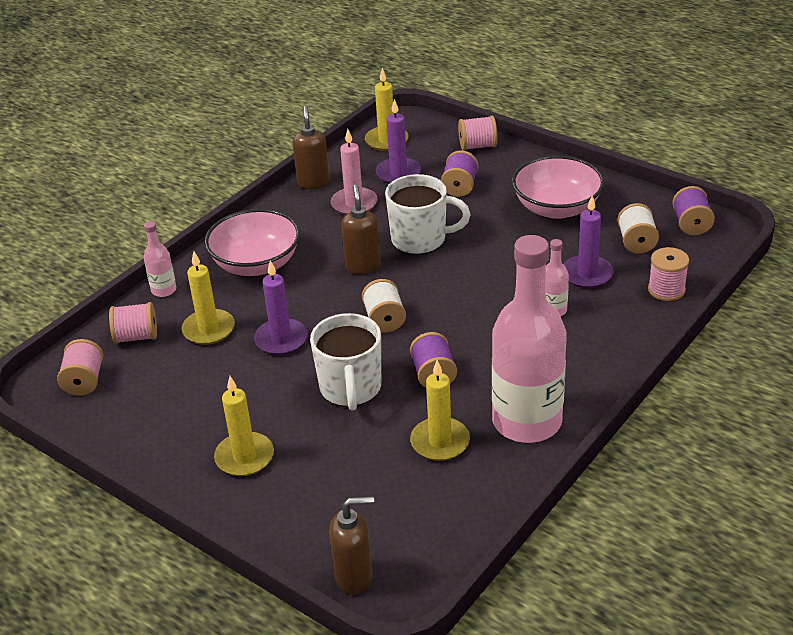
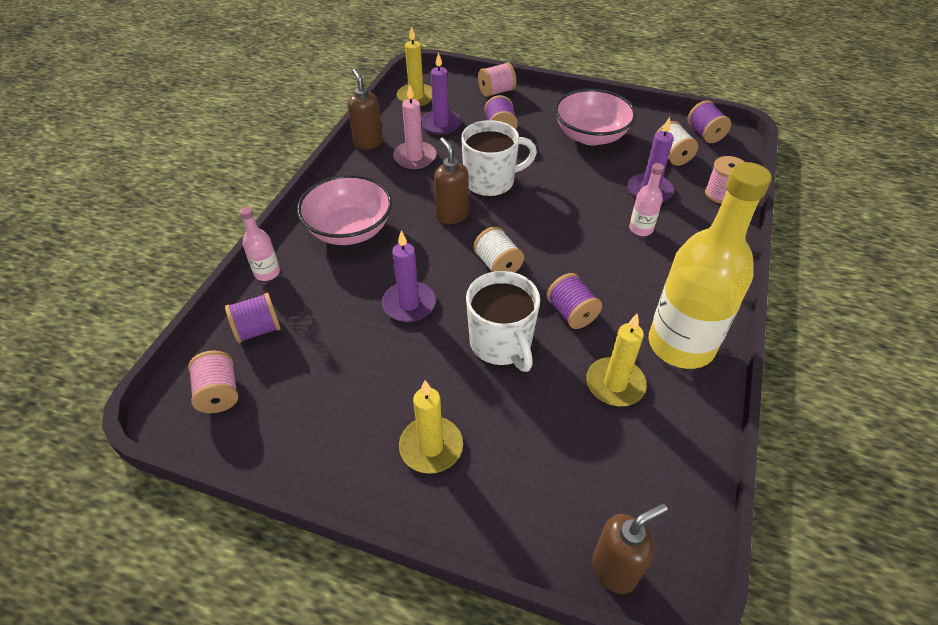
camera: 20 degrees left, 10 degrees up
pink spool [109,302,157,344] -> purple spool [225,293,281,343]
yellow candle [181,251,235,345] -> none
pink bottle [492,235,567,443] -> yellow bottle [649,162,772,369]

